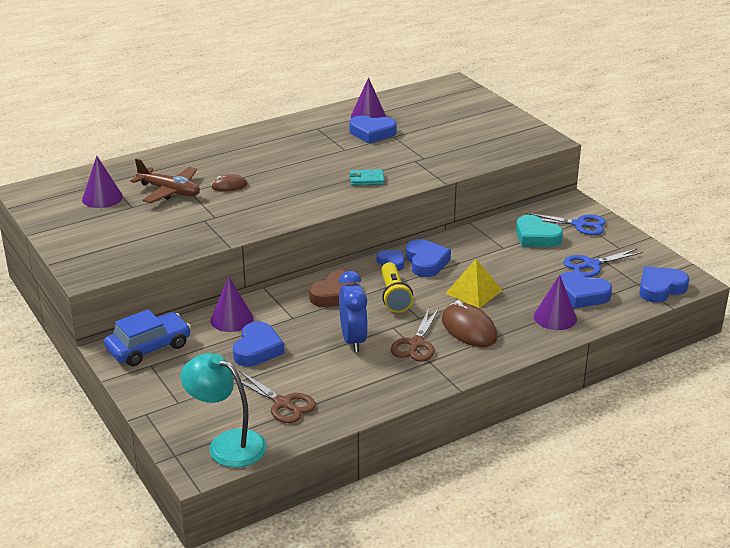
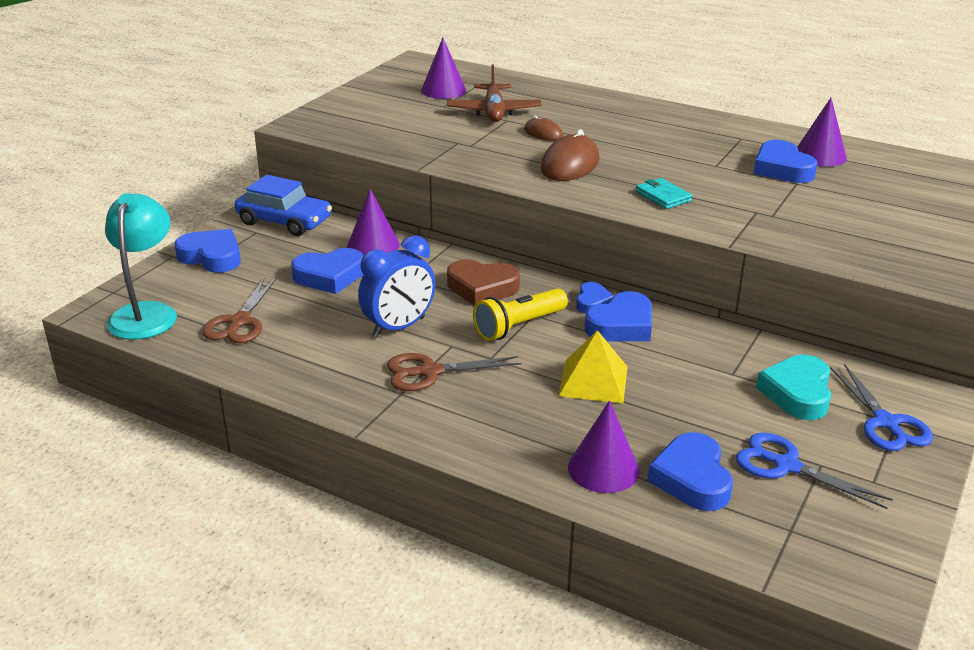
camera: 60 degrees right, 0 degrees up
brown mouse [442,300,497,347] -> brown mouse moved to [541,129,600,181]
blue heart [639,266,690,303] -> blue heart moved to [174,229,241,273]

